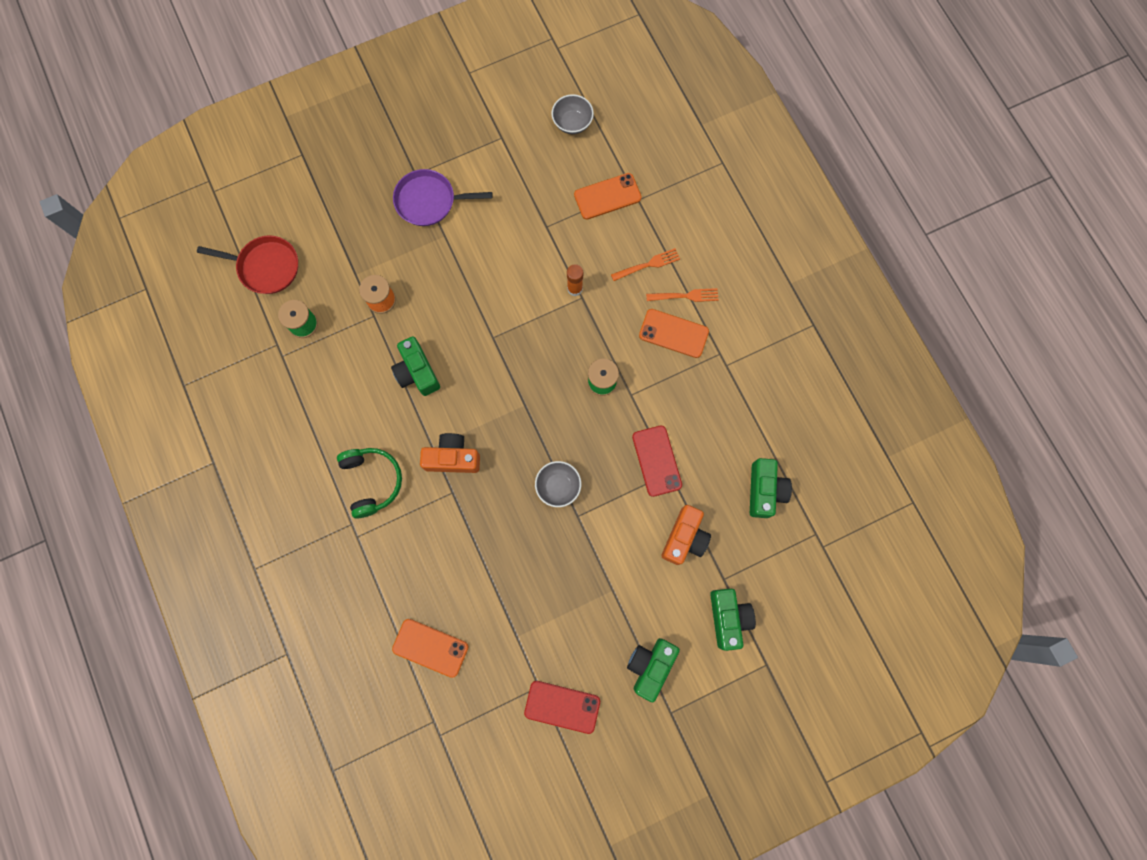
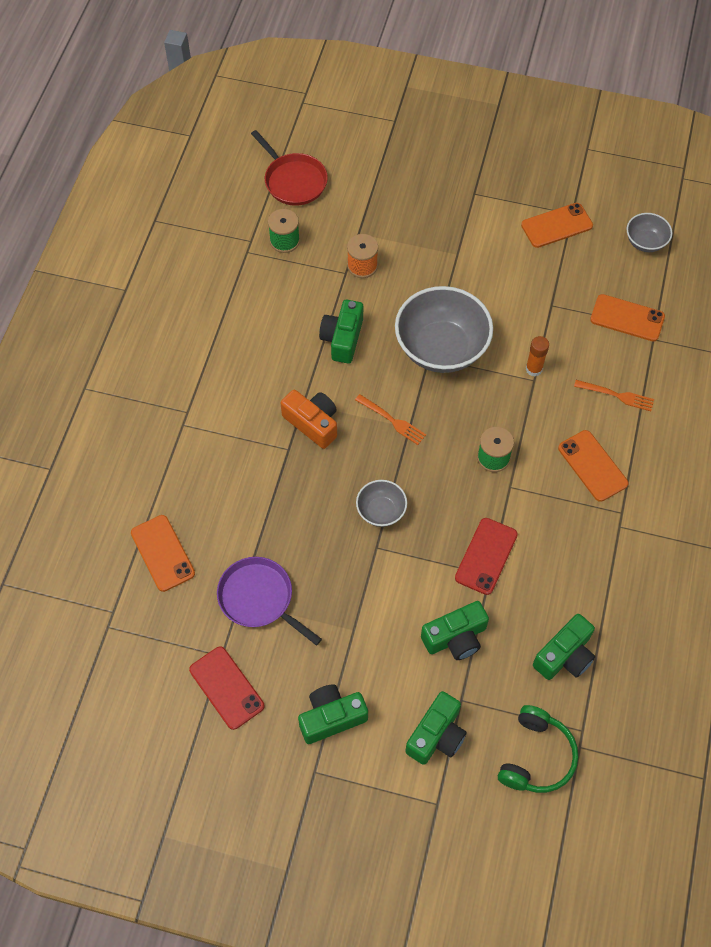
camera: 40 degrees right, 15 degrees down
green headphones [337,448,402,519] -> green headphones moved to [498,705,579,793]
purple pan [393,169,492,226] -> purple pan moved to [217,557,322,645]
orange fork [646,288,718,302] -> orange fork moved to [355,394,426,445]
orange camera [662,505,711,565] -> green camera [421,601,489,660]
none -> grey bowl [395,286,493,373]
none -> orange phone [521,203,593,248]

